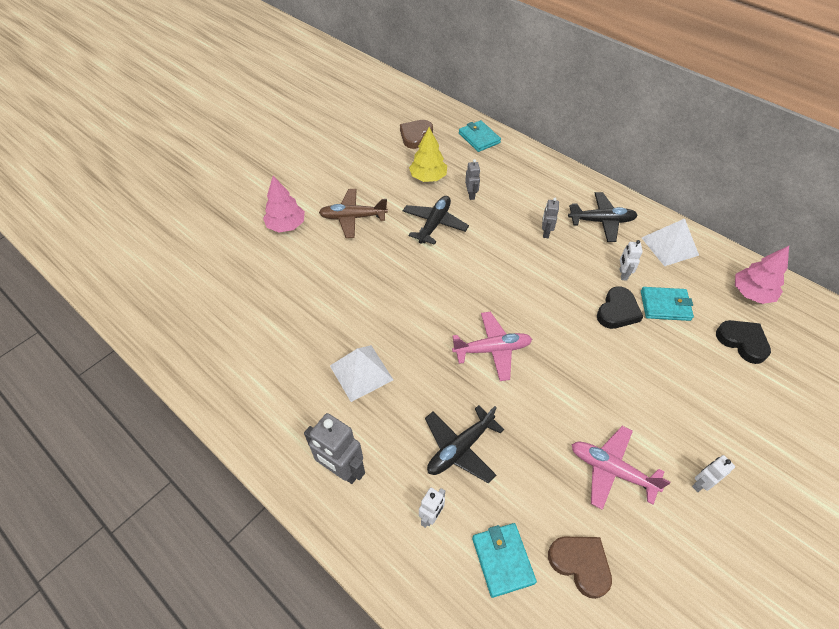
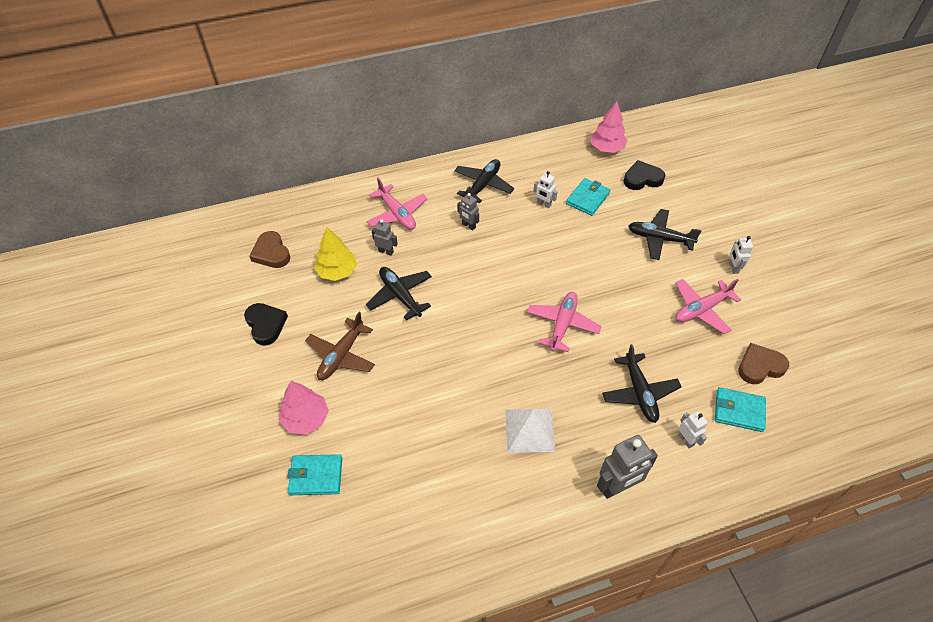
camera: 60 degrees left, 0 degrees up
turquoise wallet [459,120,501,152] -> turquoise wallet moved to [287,454,342,495]
black heart [597,286,643,329] -> black heart moved to [244,303,288,346]
white pyramid [642,218,699,266] -> none
none -> pink plane [367,178,428,230]
none -> black plane [628,209,702,260]

